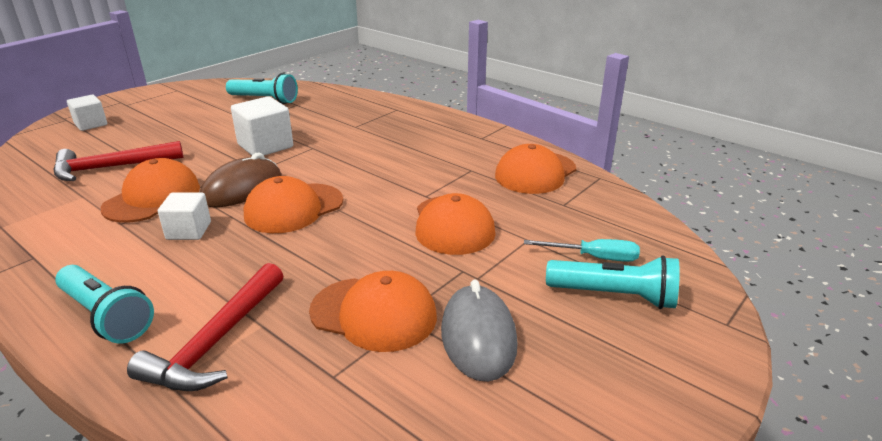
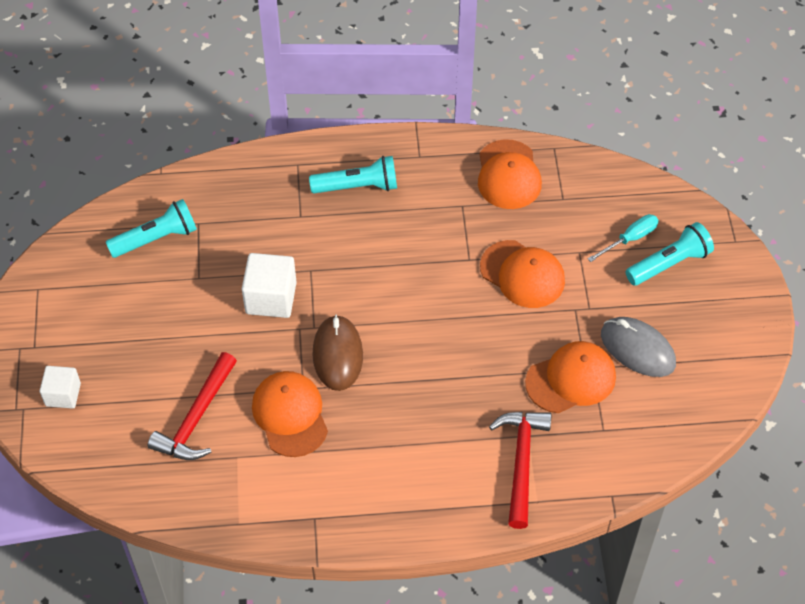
camera: 45 degrees left, 25 degrees up
turquoise flashlight [55,265,154,344] -> turquoise flashlight moved to [309,156,397,193]
red hammer [127,263,284,391] -> red hammer turned 150 degrees counterclockwise [489,412,551,529]
white cube [158,193,211,240] -> none
orange cap [244,176,343,233] -> none

